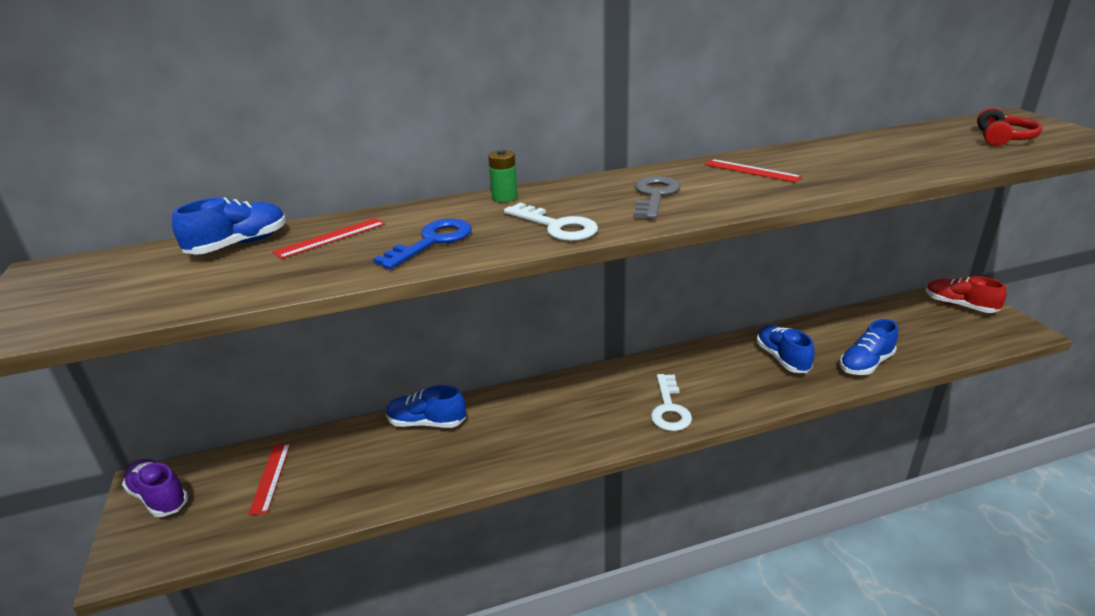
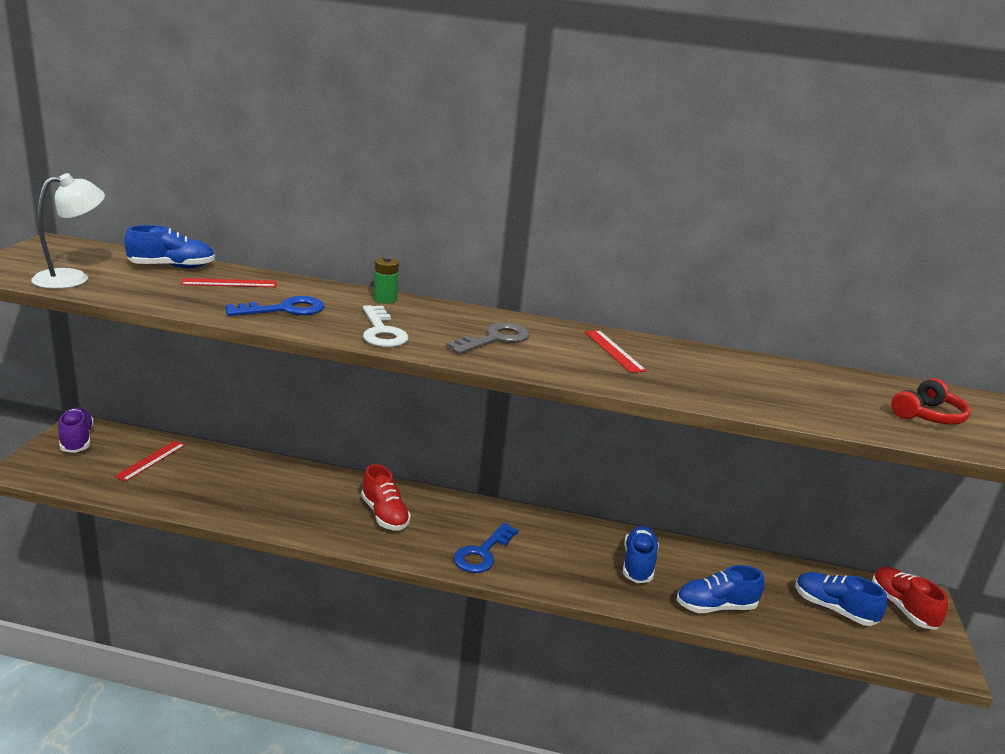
camera: 25 degrees right, 5 degrees down
blue shoe [386,385,466,428] -> blue shoe moved to [795,572,887,626]
white key [651,374,692,431] -> blue key [454,523,518,573]
none -> white lamp [31,173,105,289]
none -> red shoe [361,464,411,531]

